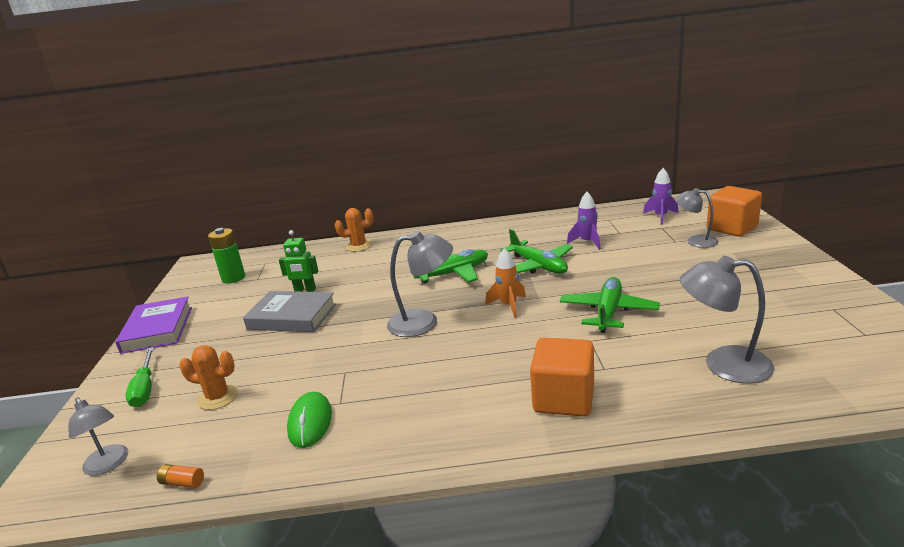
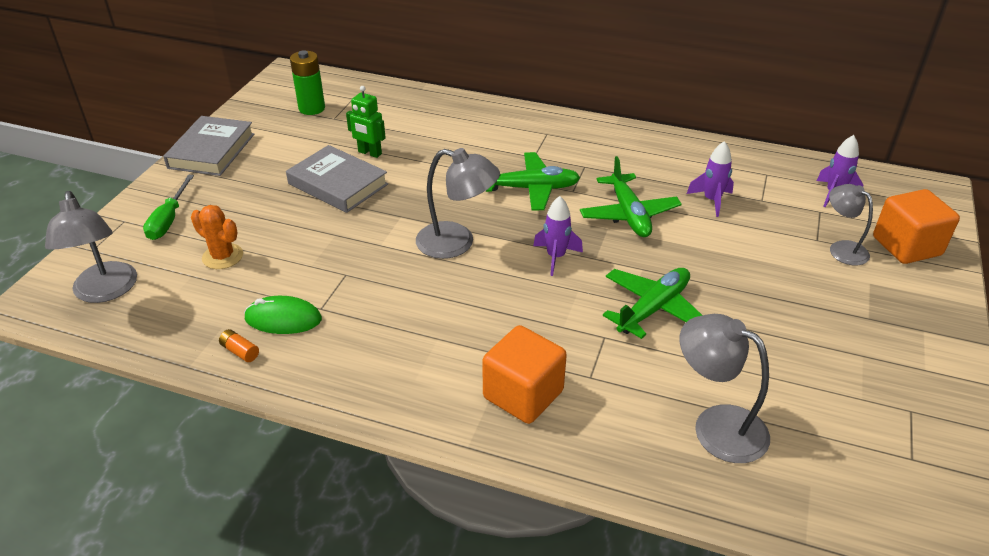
camera: 20 degrees right, 15 degrees up
grey lamp [68,397,128,476] -> grey lamp [45,191,137,303], size x1.53
purple book [115,296,192,354] -> grey book [163,116,254,176]
orange battery [157,464,204,488] -> orange battery moved to [219,329,259,362]
green mouse [287,392,332,448] -> green mouse turned 75 degrees clockwise [244,296,322,334]
orange cactus [335,208,373,252] -> none
orange rocket [485,248,526,318] -> purple rocket [533,196,583,276]

